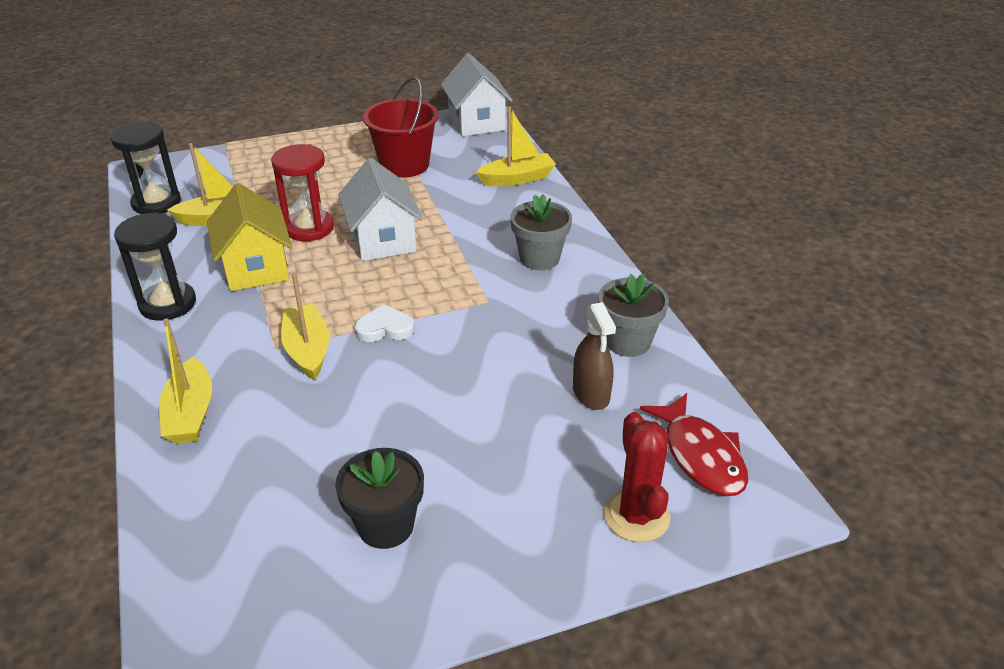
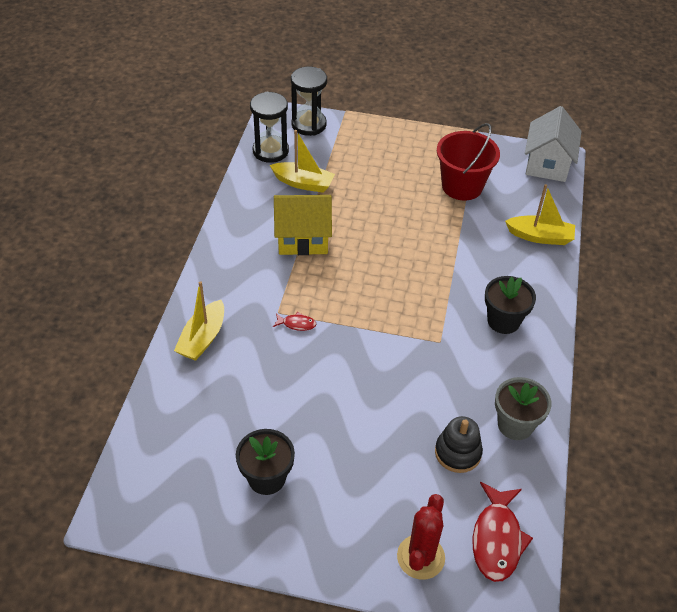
camera: 30 degrees right, 10 degrees up
black hourglass [114,212,196,321] -> black hourglass moved to [291,66,327,136]
yellow house [207,183,292,291] -> yellow house turned 75 degrees clockwise [274,195,332,255]
red hourglass [271,144,334,241] -> none
yellow boat [281,273,329,380] -> red fish [273,312,316,331]
white house [338,158,423,261] -> none
white heart [354,304,415,342] -> none
grey flower pot [510,194,572,270] -> black flower pot [485,276,536,334]
brown spray bottle [573,302,616,410] -> black stacking toy [435,416,483,473]

